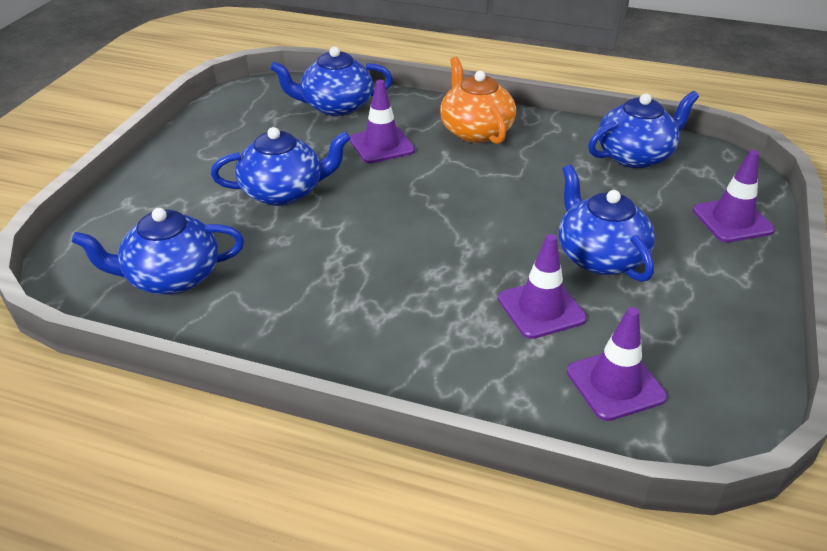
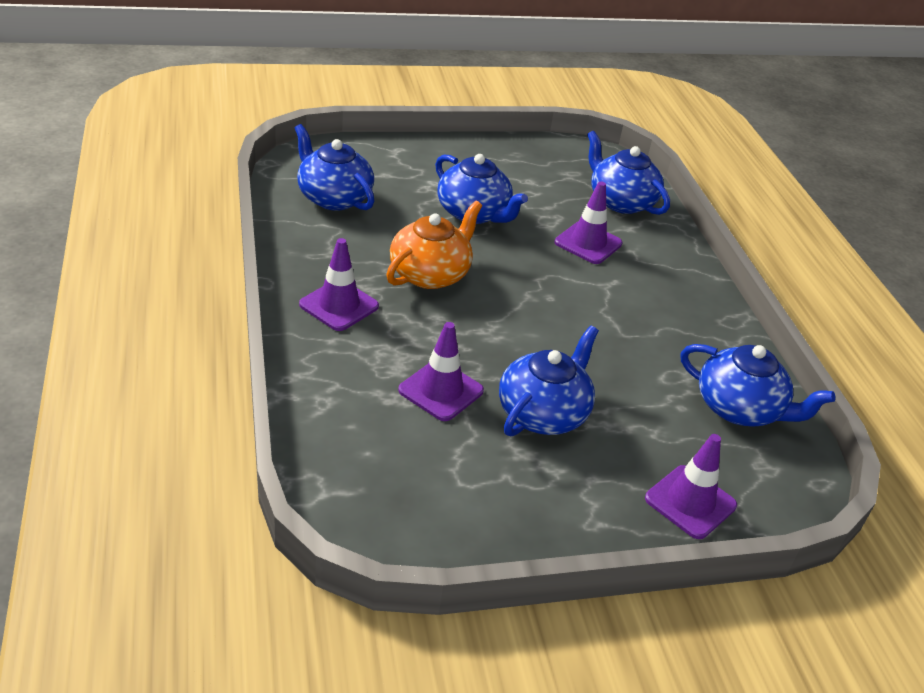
camera: 55 degrees right, 0 degrees up
orange teapot [440,57,516,144] -> orange teapot moved to [386,201,482,289]
purple traffic cone [567,307,667,421] -> purple traffic cone moved to [299,238,379,331]

